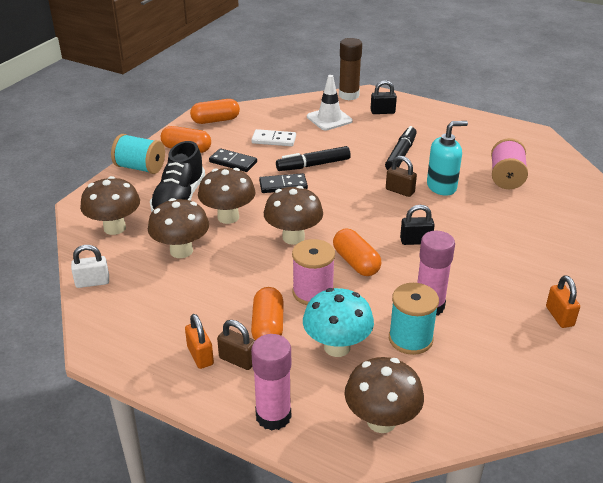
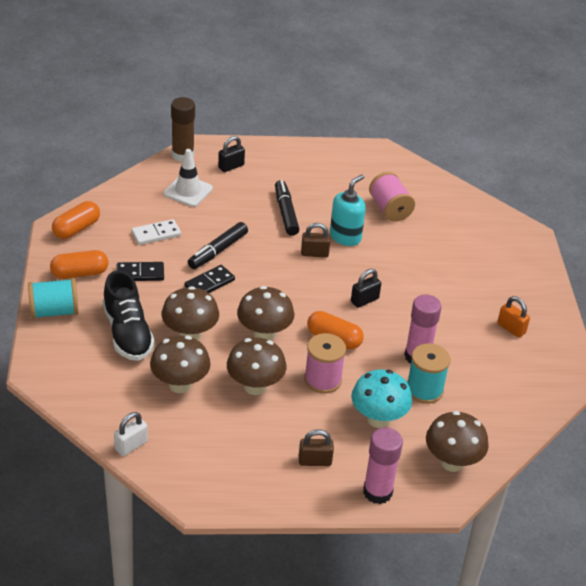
camera: 35 degrees left, 5 degrees up
brown mushroom [80,176,140,235] -> brown mushroom moved to [227,338,287,395]
orange padlock [185,314,214,369] -> none
orange capsule [251,287,284,340] -> none

